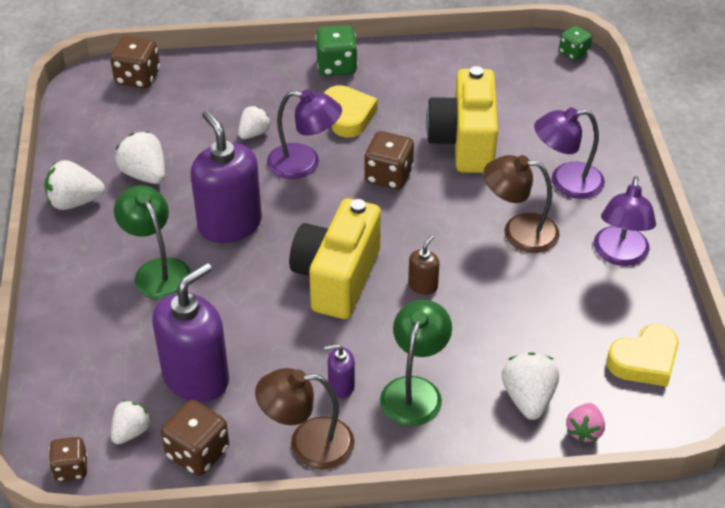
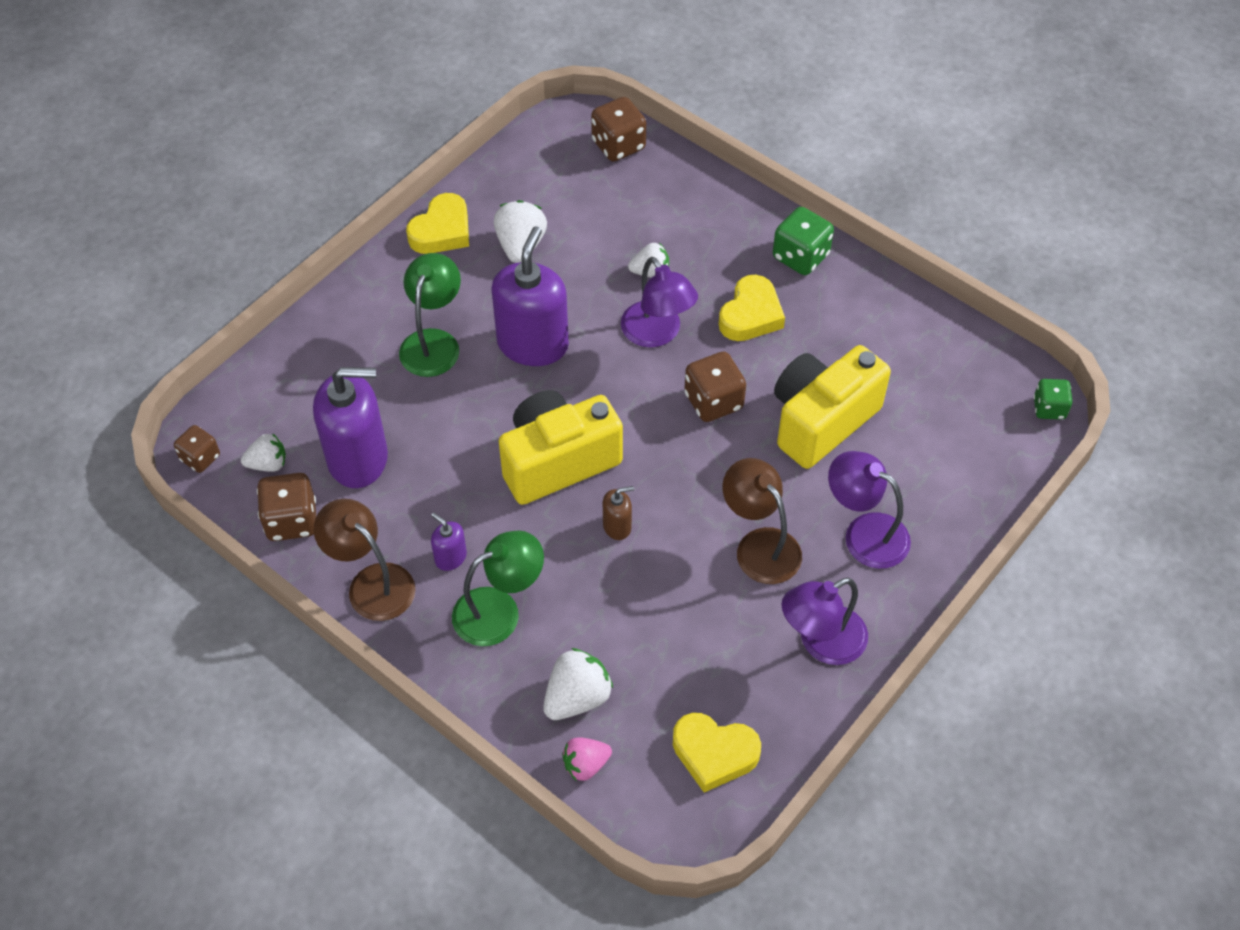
camera: 45 degrees right, 10 degrees up
white strawberry [45,160,105,210] -> yellow heart [406,193,469,254]

